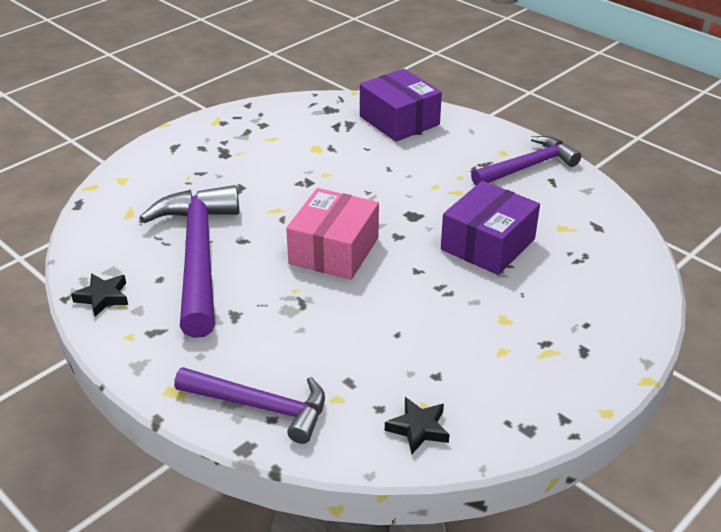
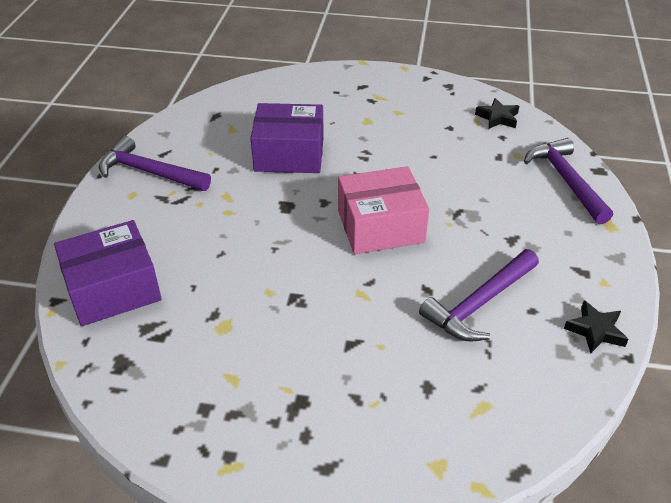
camera: 125 degrees left, 5 degrees up
purple hammer [140,185,239,338] -> purple hammer [419,249,539,342], size x0.62
purple box [360,69,442,142] -> purple box turned 45 degrees clockwise [54,220,162,326]

